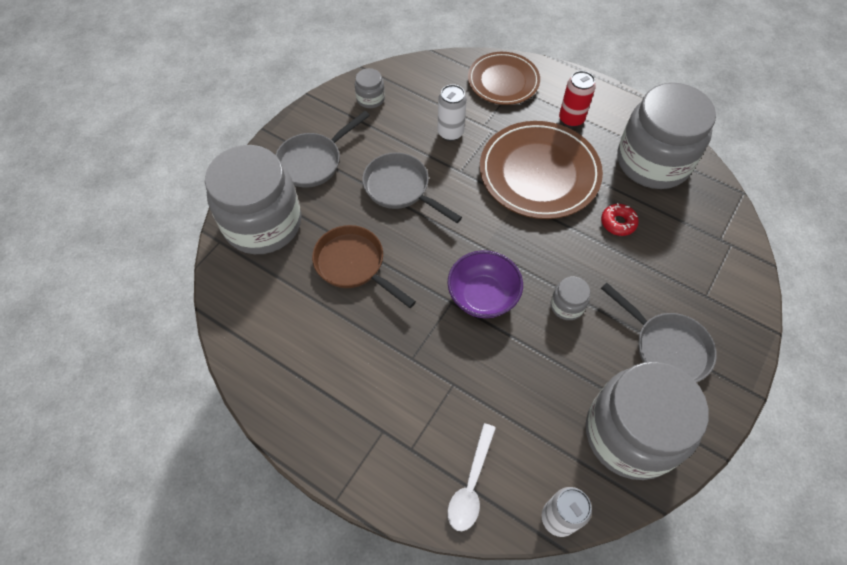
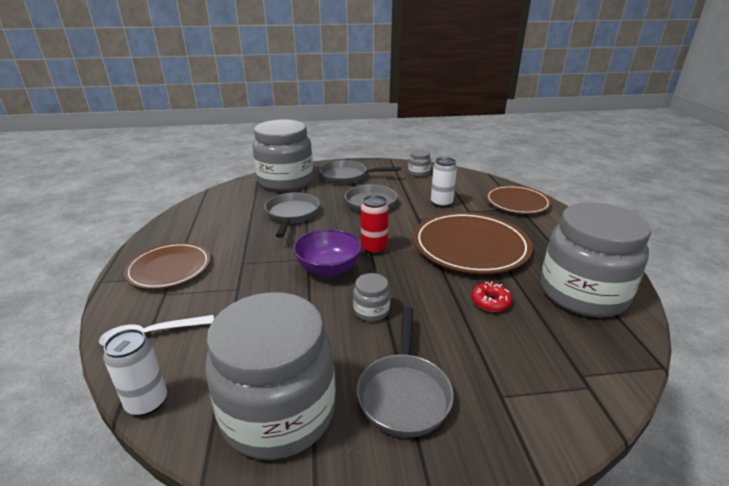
camera: 50 degrees right, 30 degrees down
brown pan [312,225,416,308] -> grey pan [265,192,320,238]
red can [559,71,596,127] -> red can moved to [361,195,389,254]
none -> brown plate [124,242,211,289]

